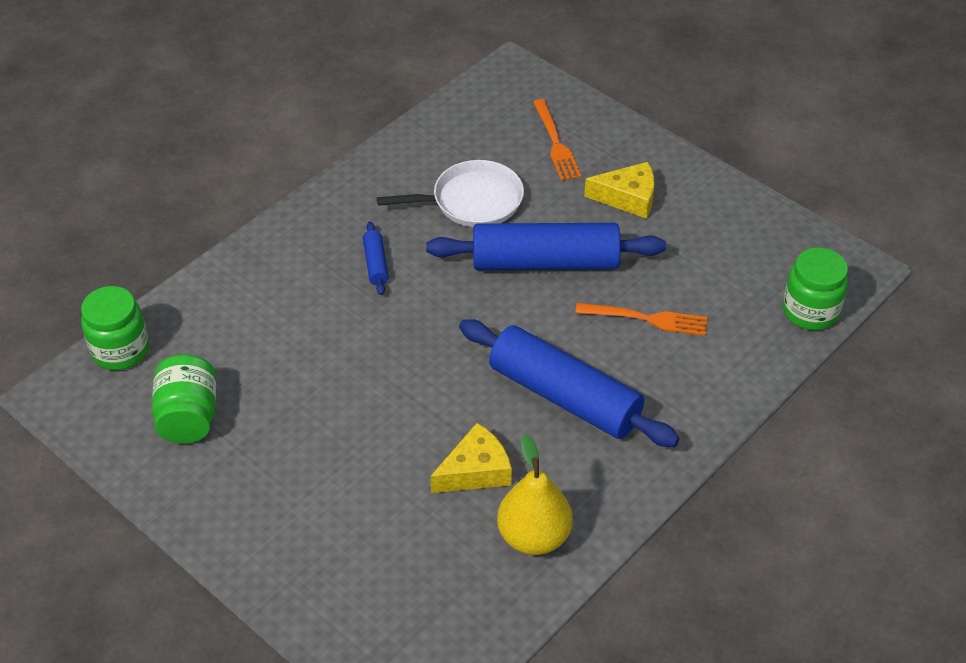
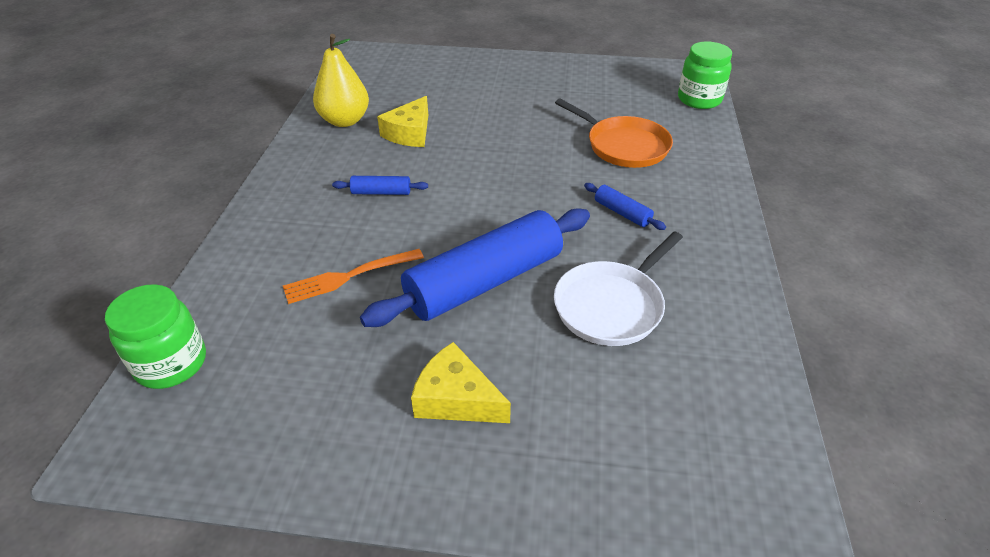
camera: 145 degrees right, 5 degrees down
green jar [152,354,216,444] -> none
blue rolling pin [459,319,680,447] -> blue rolling pin [332,176,428,195], size x0.42
orange fork [533,99,582,181] -> none
yellow cheese [584,162,654,219] -> yellow cheese turned 60 degrees clockwise [411,342,511,423]
none -> orange pan [555,99,673,168]

